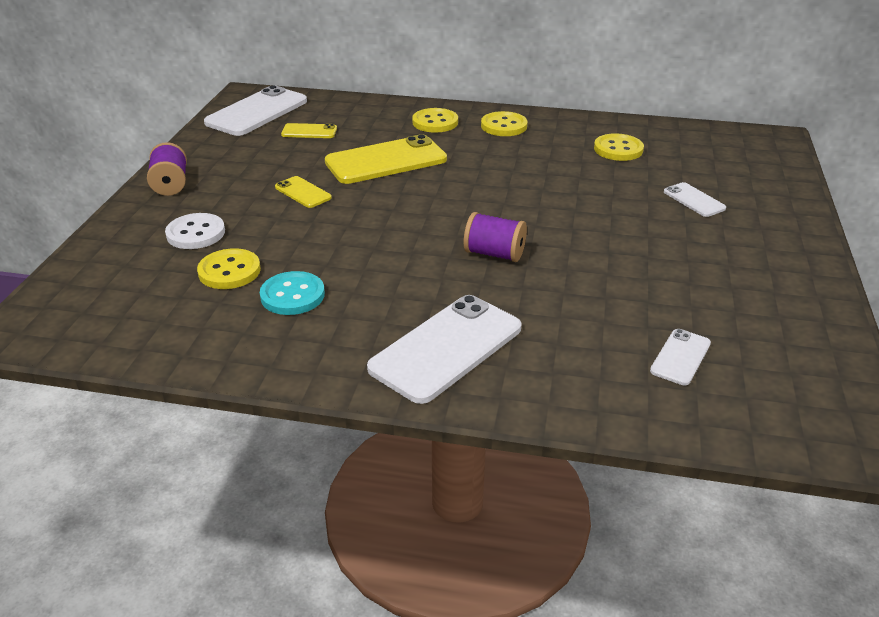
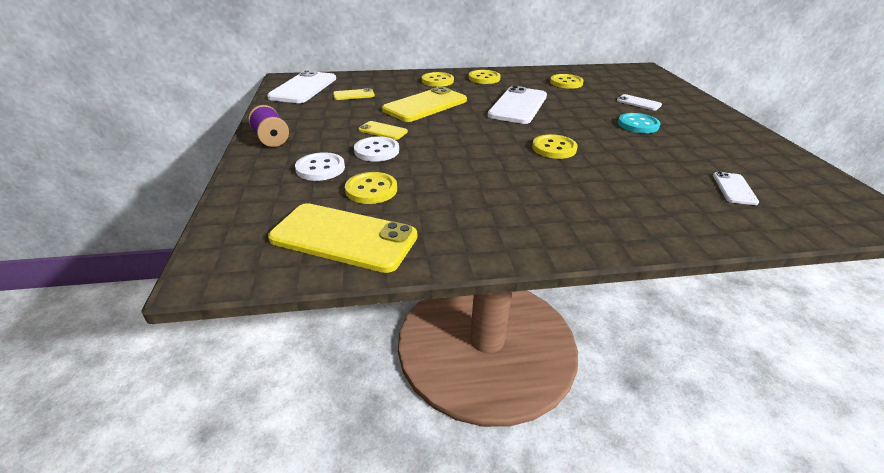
camera: 20 degrees left, 0 degrees up
turquoise button [260,271,325,315] -> turquoise button moved to [618,113,661,133]
white phone [367,295,522,404] -> white phone moved to [488,86,547,124]
purple spool [464,212,527,262] -> yellow button [532,134,578,159]
none -> yellow phone [268,203,417,273]
none -> white button [354,136,399,162]

